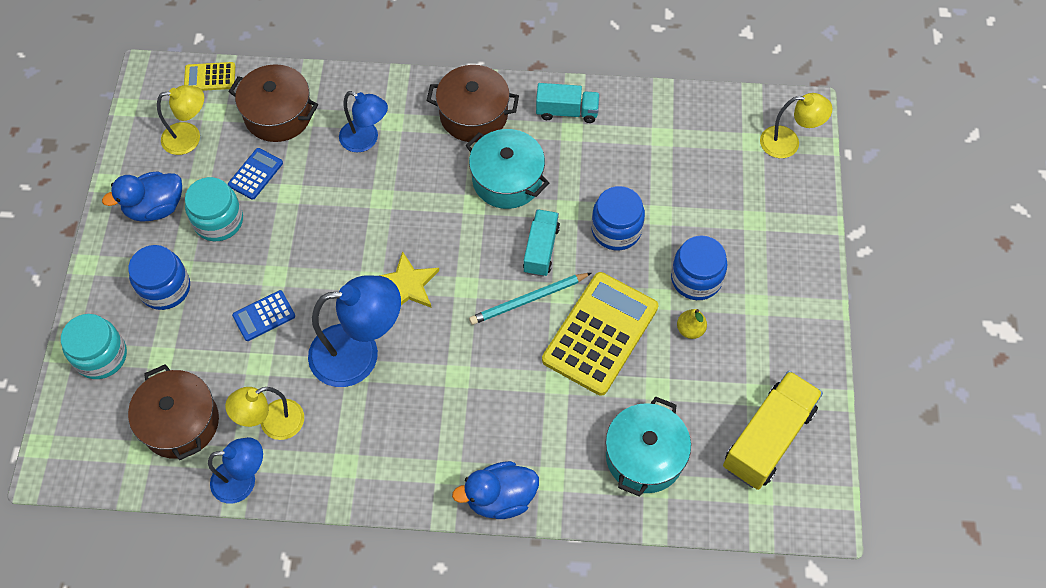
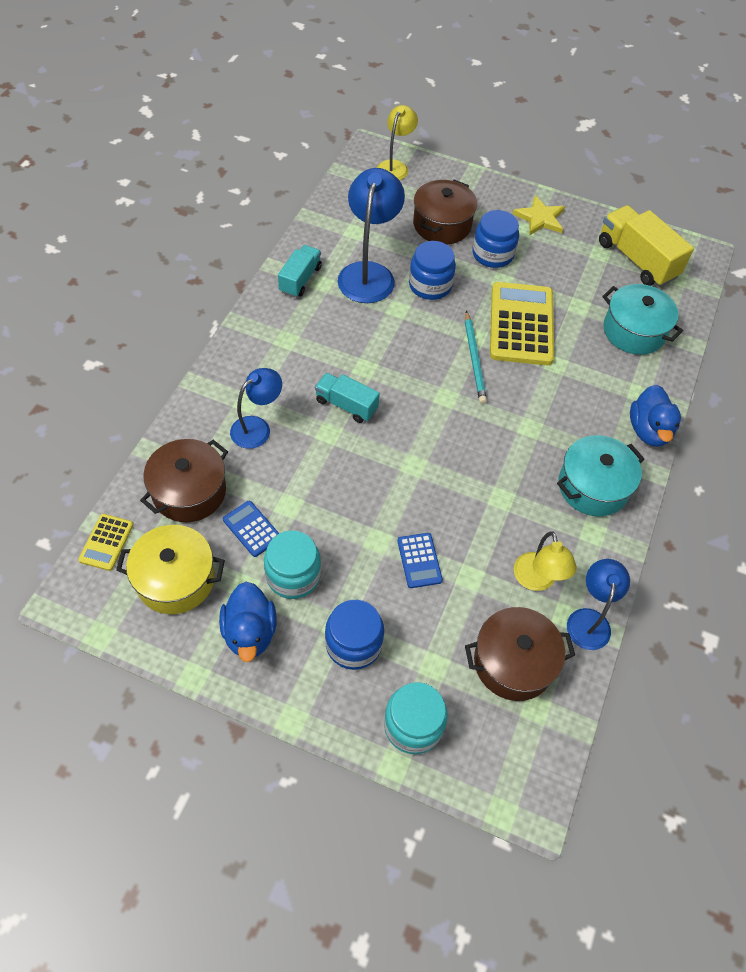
camera: 75 degrees left, 5 degrees down
yellow lamp [157,85,204,155] -> yellow pot [116,525,225,614]
blue lamp [308,276,401,387] -> blue lamp moved to [338,168,405,303]
yellow star [379,251,439,308] -> yellow star moved to [513,195,565,235]
brown pot [427,65,519,142] -> brown pot moved to [413,180,477,244]
turquoise pot [466,129,549,209] -> turquoise pot moved to [557,435,644,516]
turquoise truck [523,209,560,277] -> turquoise truck moved to [315,373,380,423]
yellow calculator [542,272,658,396] -> yellow calculator turned 45 degrees clockwise [490,282,554,365]
yellow pear [677,309,707,339] -> none

